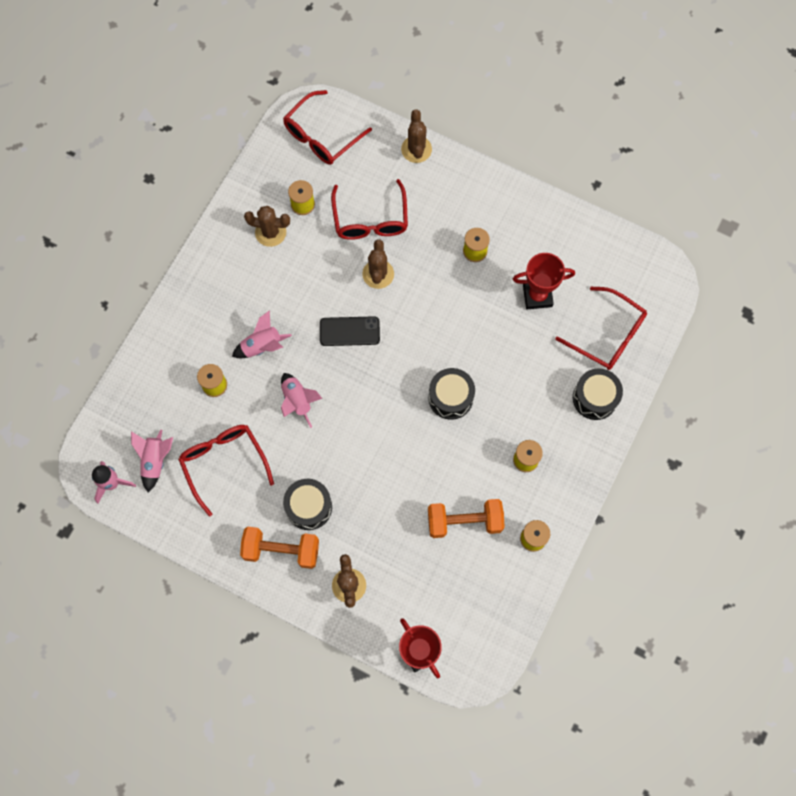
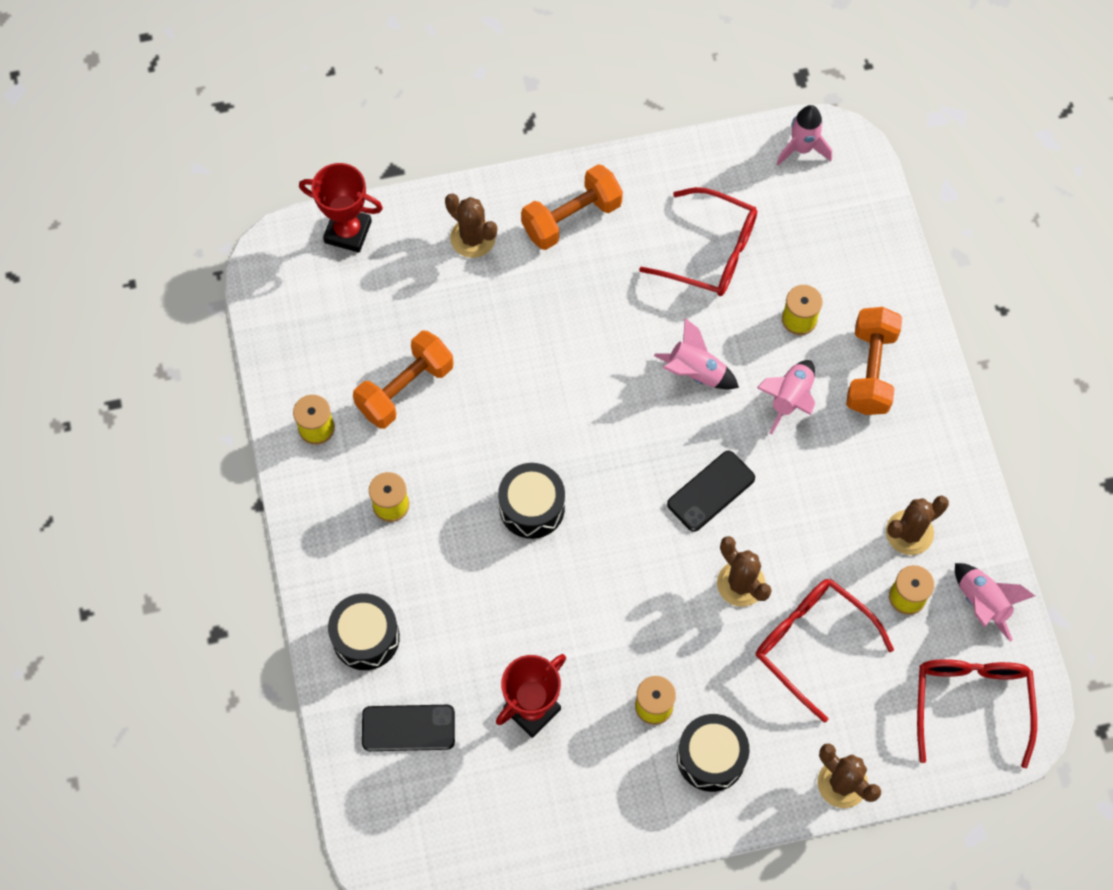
camera: 140 degrees right, 5 degrees down
pink rocket [131,430,173,492] -> pink rocket moved to [955,563,1035,642]
black drum [283,479,332,530] -> black drum moved to [677,714,749,792]
red glasses [555,287,647,370] -> black phone [362,705,455,751]
none -> orange dumbbell [846,307,902,415]

